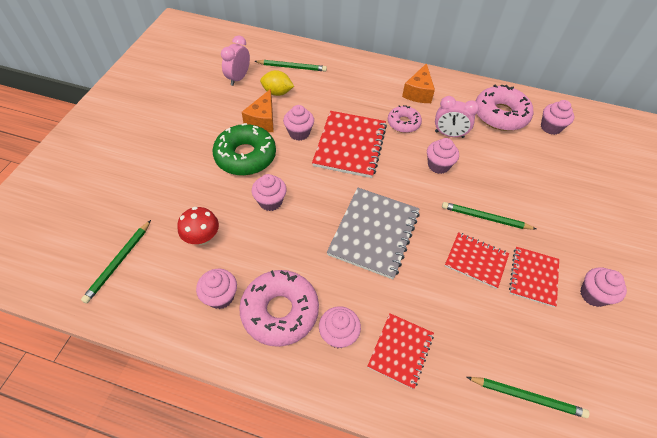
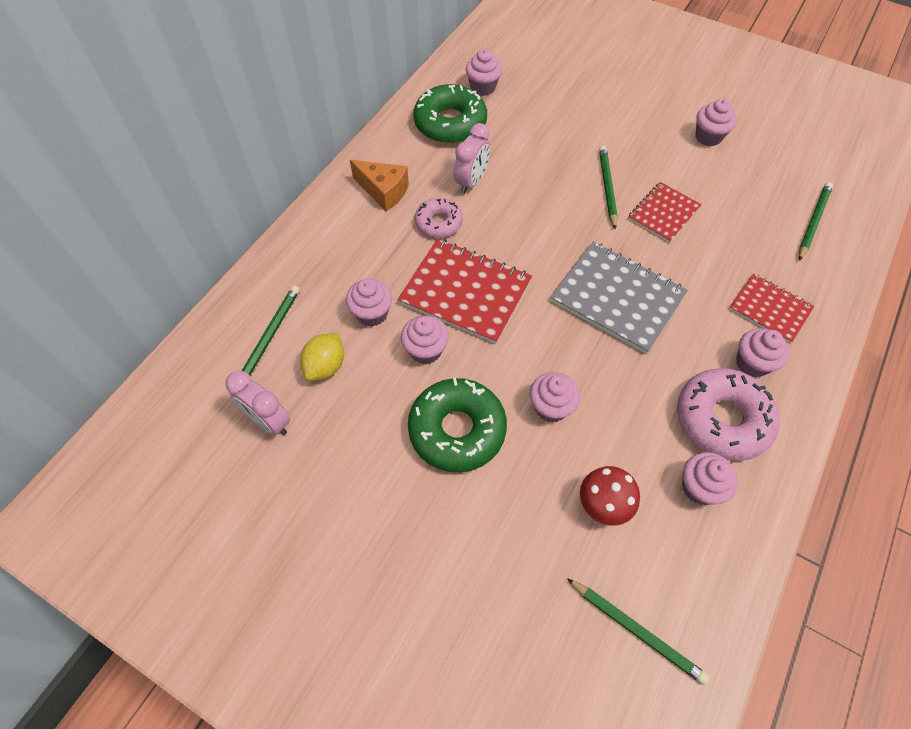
camera: 75 degrees left, 5 degrees up
orange cheese [242,89,274,132] -> none
pink cupcake [427,138,459,174] -> pink cupcake moved to [346,279,392,327]
green pencil [442,202,536,229] -> green pencil turned 150 degrees clockwise [599,146,618,230]
pink donut [475,84,533,131] -> green donut [413,84,487,144]
red notebook [509,247,559,307] -> none

